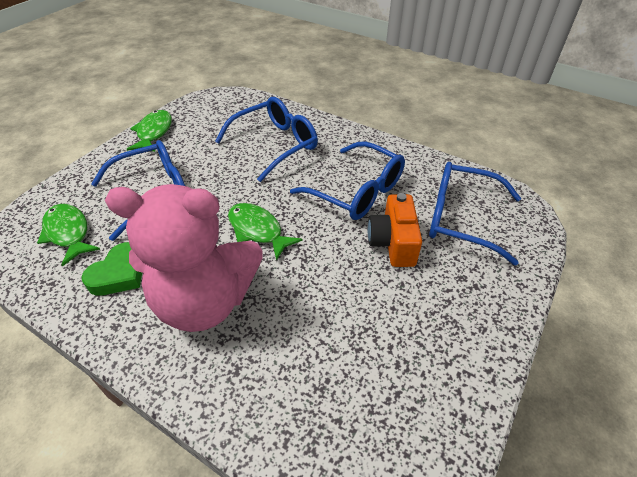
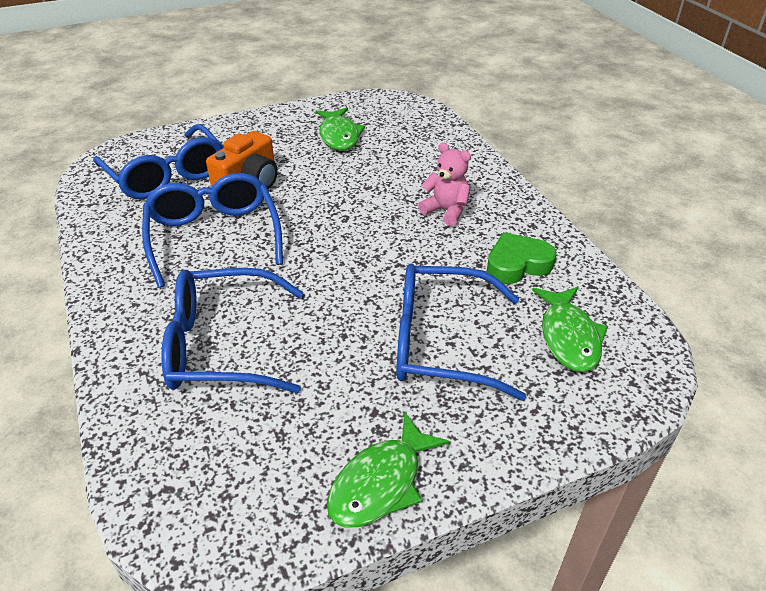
camera: 145 degrees left, 5 degrees down
pink teddy bear [105,184,262,332] -> pink teddy bear [418,143,471,226], size x0.43
green fish [228,203,303,261] -> green fish moved to [315,107,365,150]

